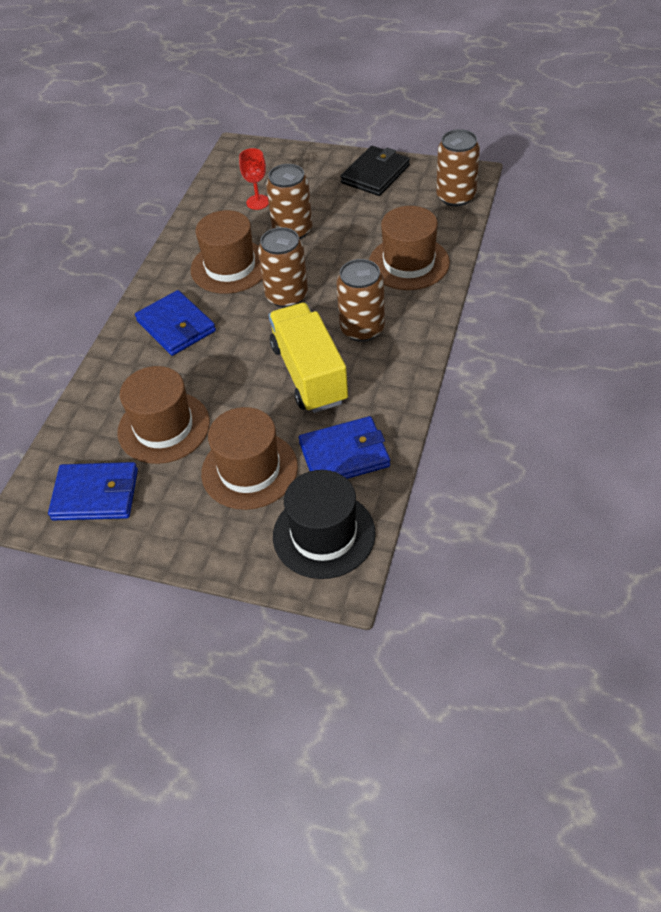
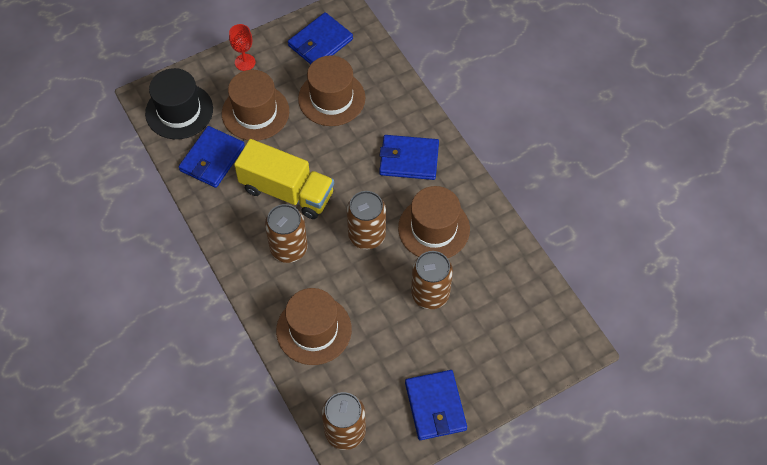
camera: 130 degrees right, 10 degrees up
red goblet [239,148,269,210] -> red goblet moved to [229,24,255,71]
black wallet [340,146,410,196] -> blue wallet [405,370,467,440]

